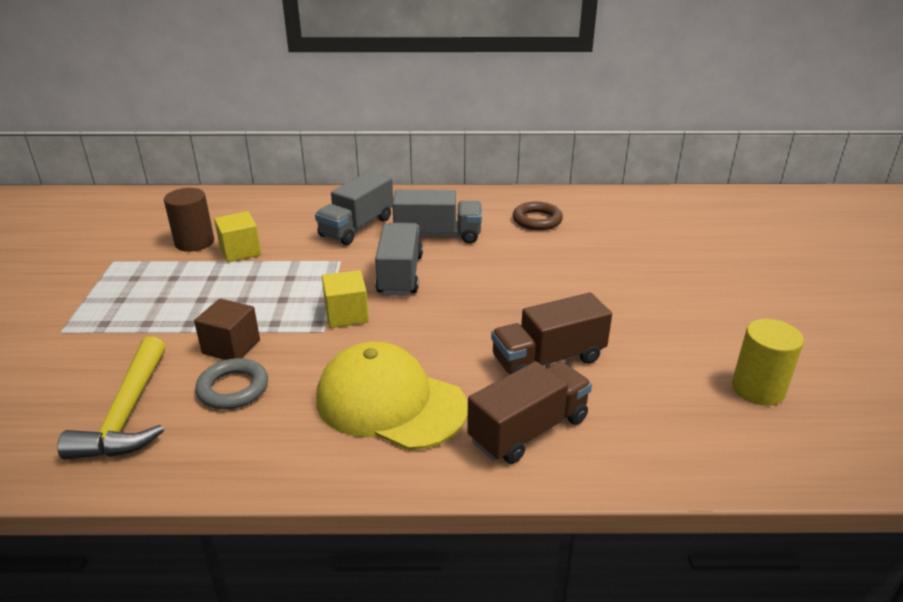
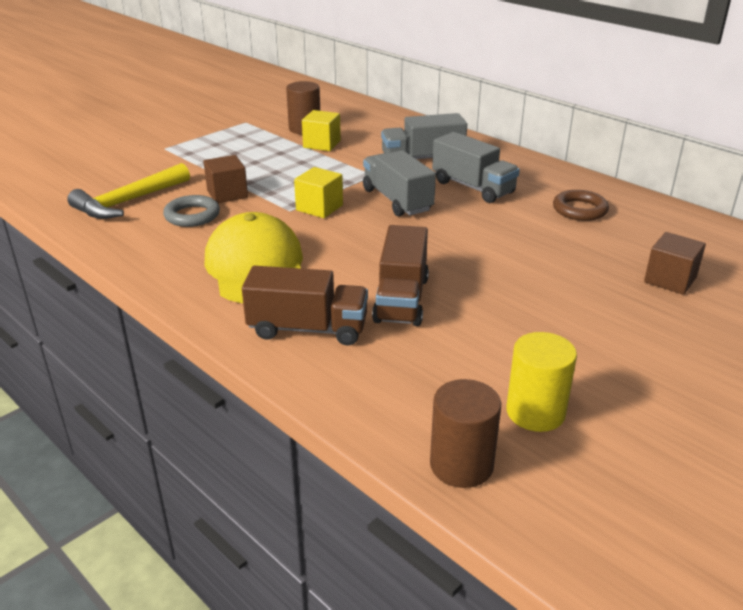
camera: 45 degrees right, 0 degrees up
grey truck [375,223,423,295] -> grey truck turned 75 degrees counterclockwise [363,150,436,216]
brown truck [491,293,612,374] -> brown truck turned 105 degrees counterclockwise [372,225,429,326]
none -> brown cylinder [430,379,501,488]
none -> brown cube [644,232,706,295]

